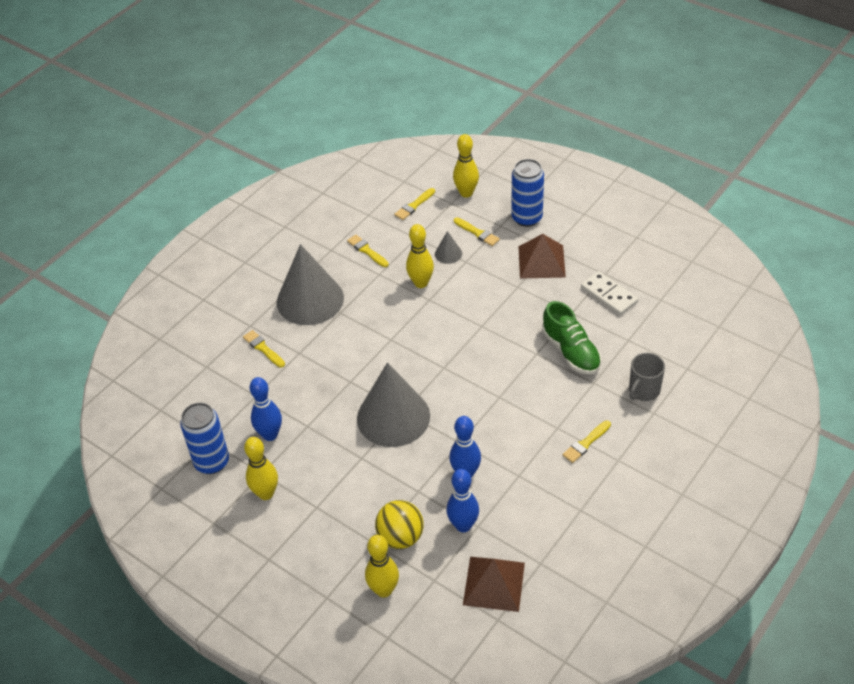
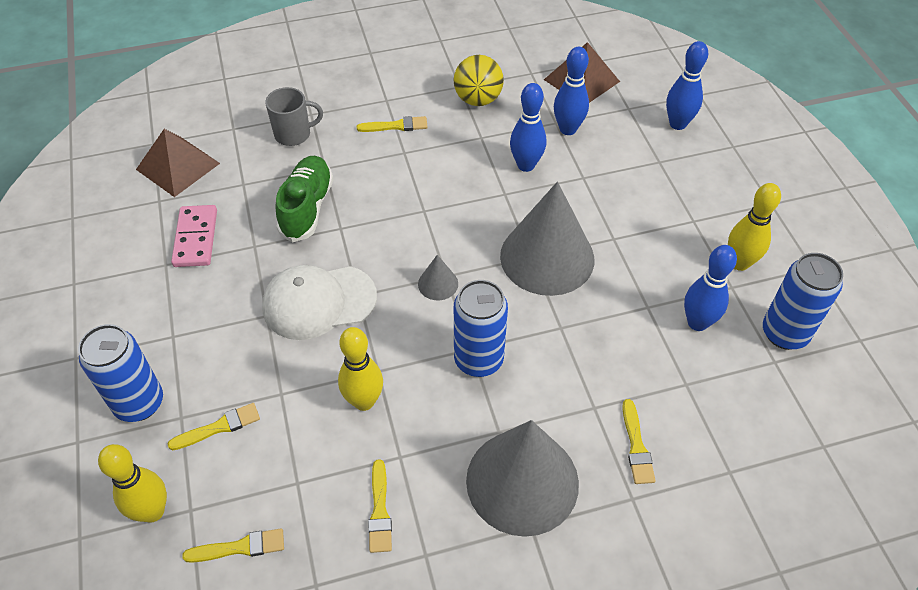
camera: 145 degrees left, 5 degrees up
yellow bowling pin [365,535,399,598] -> blue bowling pin [666,41,708,130]
yellow ball [375,500,424,549] -> yellow ball moved to [454,55,504,106]
grey cone [435,231,462,264] -> grey cone moved to [418,255,458,300]
yellow brush [454,218,500,246] -> yellow brush turned 75 degrees clockwise [168,403,260,450]
brown pyramid [518,234,566,279] -> brown pyramid moved to [136,129,220,197]
white domino [581,271,638,315] -> pink domino [171,205,217,267]
none -> white cap [262,265,377,340]
none -> blue can [454,280,508,377]

